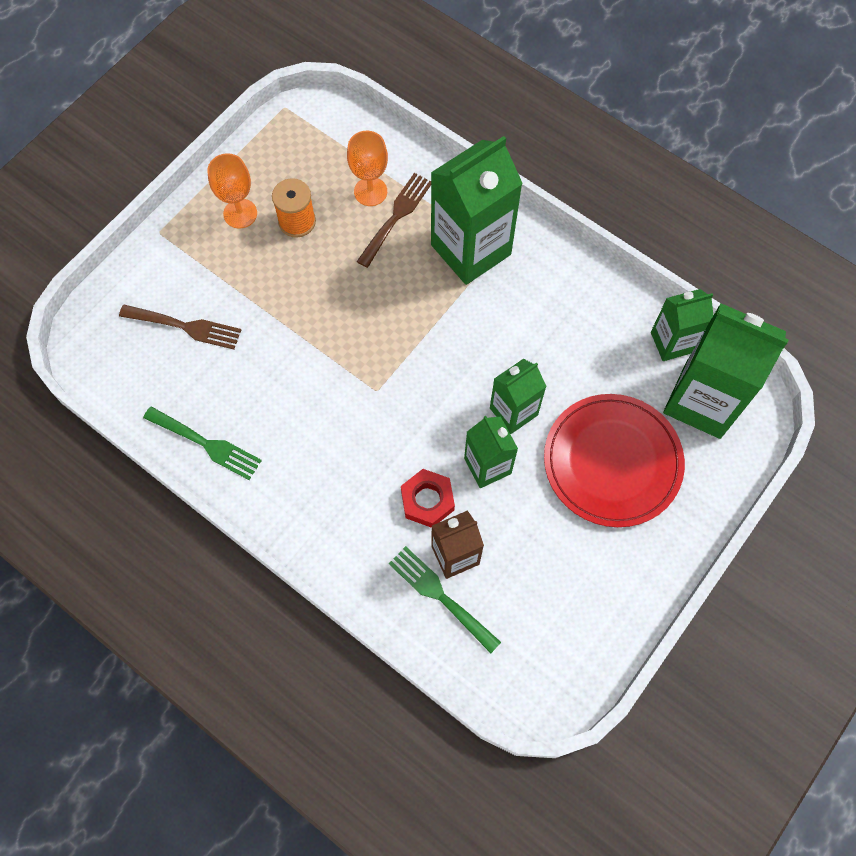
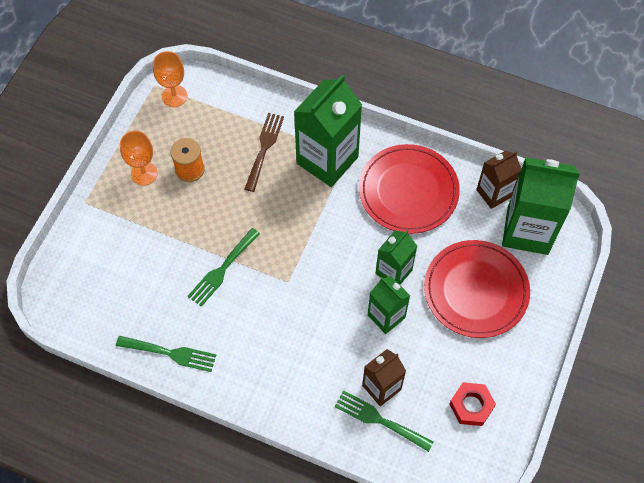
camera: 15 degrees left, 5 degrees down
brown fork [119,305,241,349] -> none
orange goblet [347,131,388,206] -> orange goblet moved to [153,51,188,107]
red nut [401,469,455,528] -> red nut moved to [449,382,496,426]
green carton [651,289,713,361] -> brown carton [476,150,521,209]
none -> green fork [188,228,260,307]
none -> red plate [359,144,460,234]

